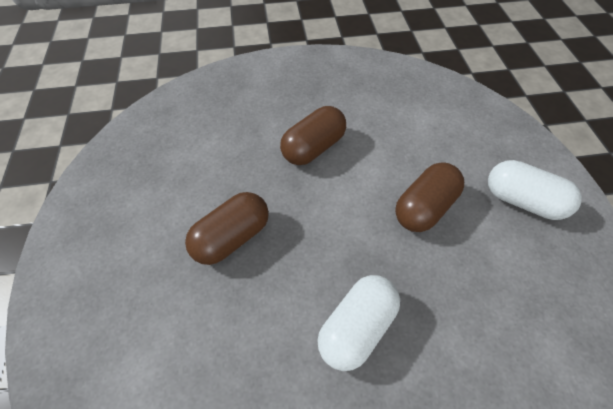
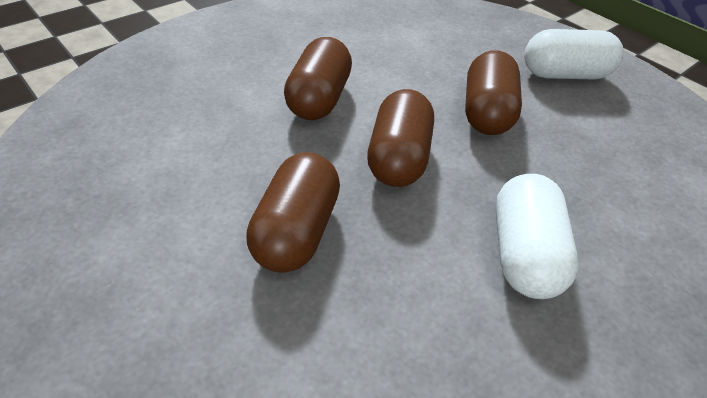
camera: 35 degrees left, 10 degrees down
none -> brown capsule [367,89,434,187]

